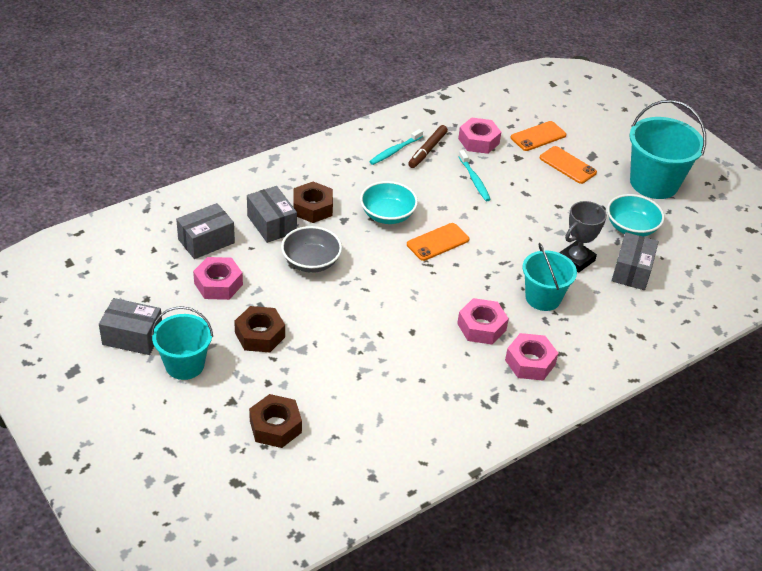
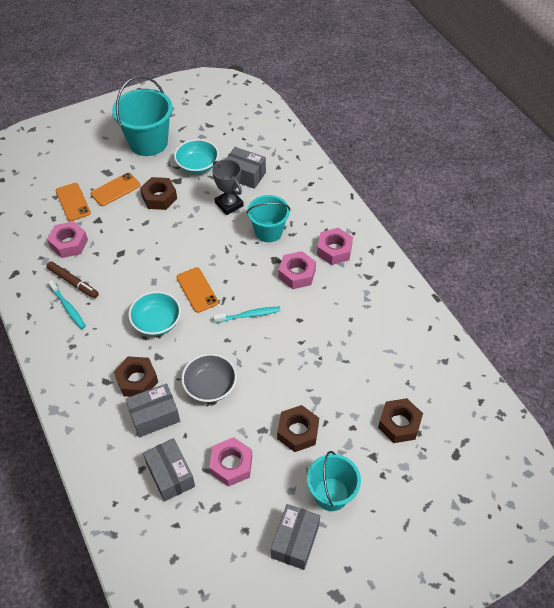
camera: 80 degrees left, 10 degrees up
turquoise toothbrush [458,150,491,201] -> turquoise toothbrush moved to [213,306,281,323]
none -> brown nut [140,177,177,210]

